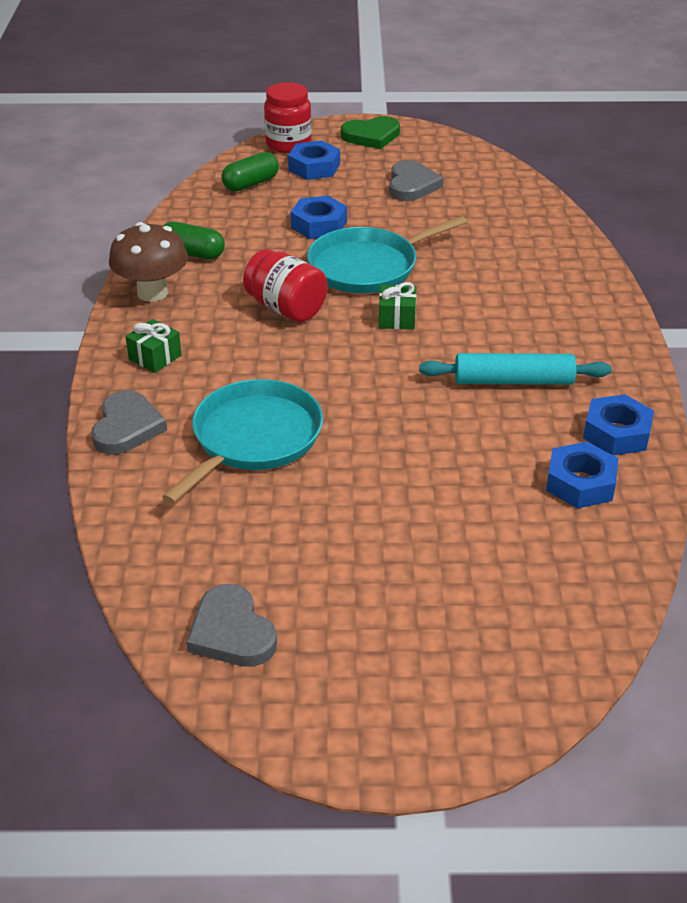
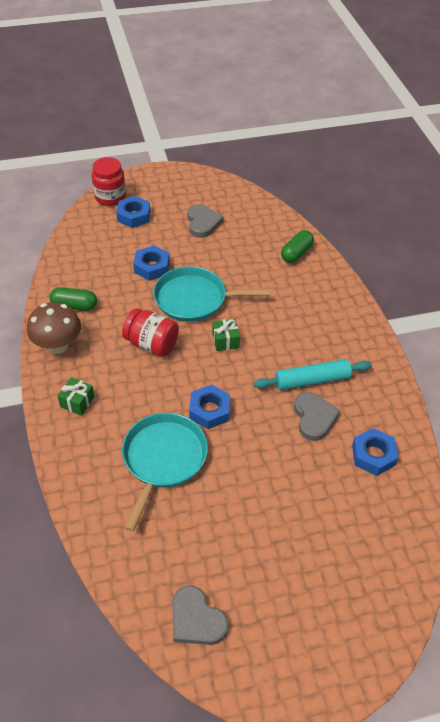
camera: 15 degrees left, 10 degrees up
grey heart [92,390,167,455] -> grey heart moved to [294,392,340,441]
green capsule [221,152,279,191] -> green capsule moved to [281,230,314,263]
turquoise pan [307,216,467,293] -> turquoise pan turned 45 degrees clockwise [153,266,270,322]
green heart [341,116,400,149] -> none
blue nut [583,394,654,455] -> blue nut moved to [189,384,230,429]

